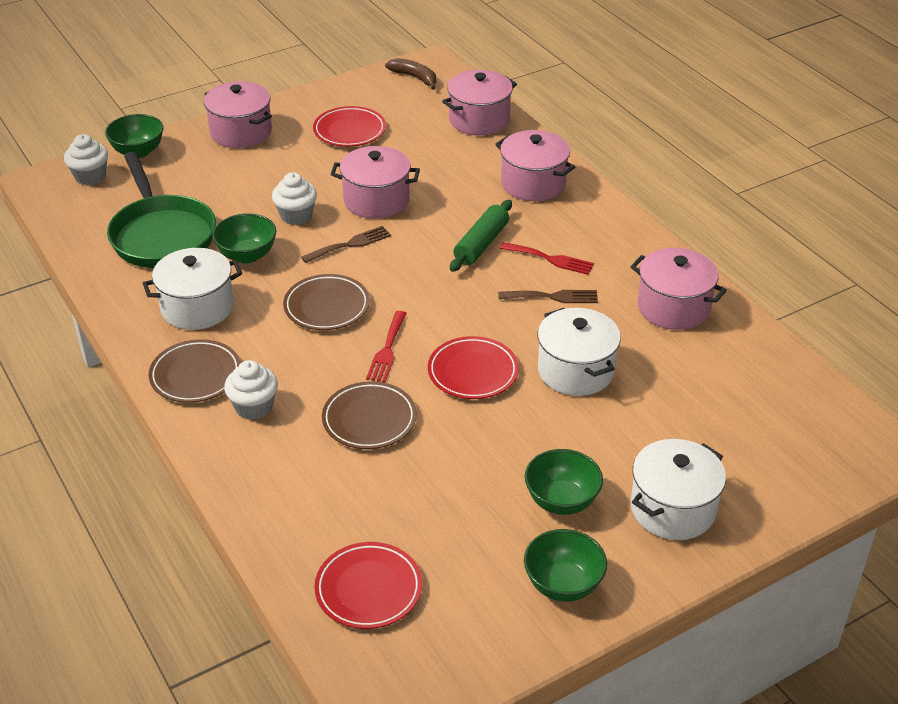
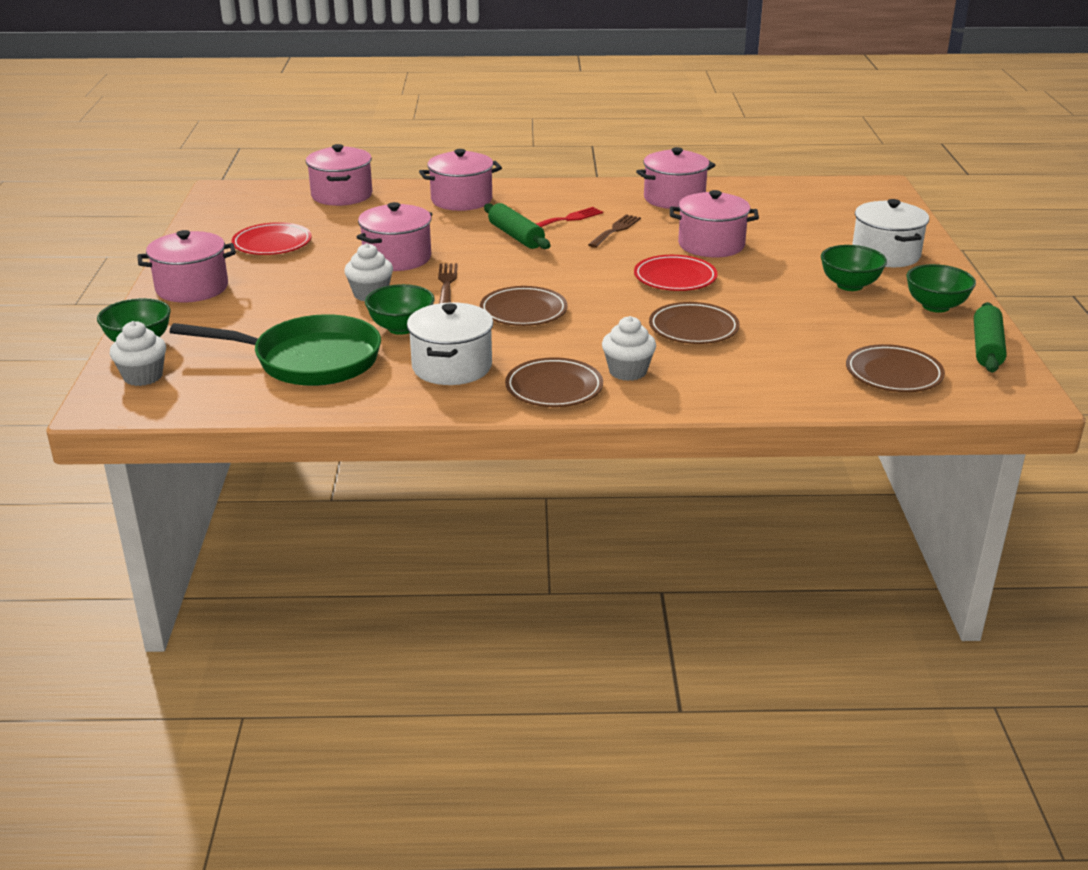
camera: 60 degrees left, 10 degrees down
red plate [314,542,422,629] -> brown plate [846,344,945,392]
red fork [366,311,407,383] -> none
brown banana [385,58,436,90] -> none
white pot [538,308,621,396] -> pink pot [670,190,759,257]
none -> green rolling pin [974,302,1007,372]

